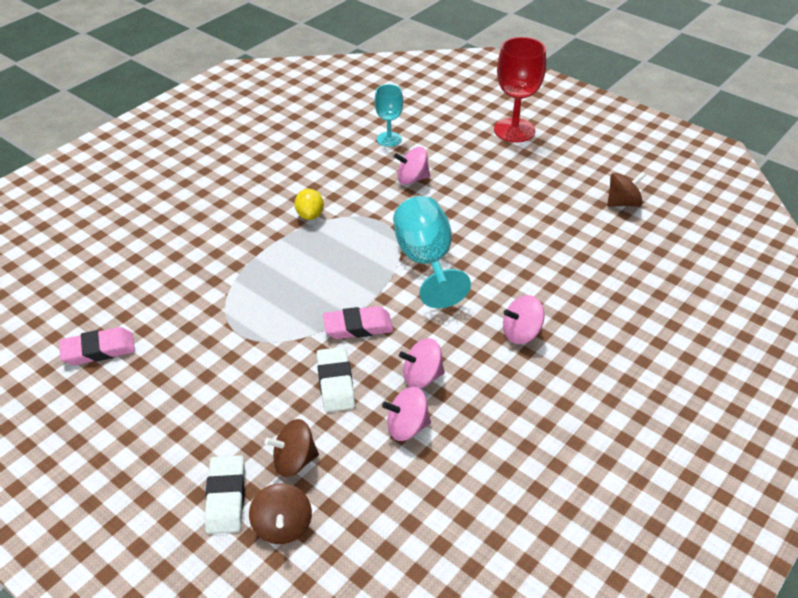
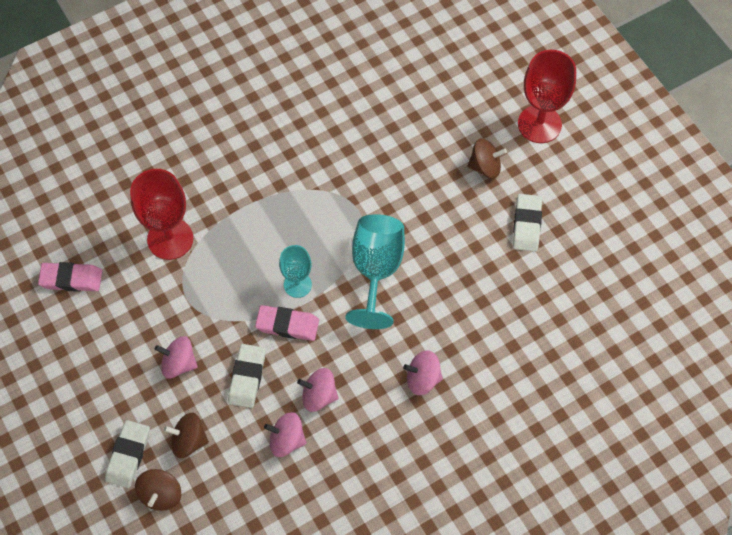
camera: 20 degrees right, 20 degrees up
yellow lemon [294,189,324,220] -> none
turquoise goblet [375,84,403,147] -> turquoise goblet moved to [279,245,312,298]
pink spinning top [394,147,430,185] -> pink spinning top moved to [155,336,198,378]
brown spinning top [607,172,646,207] -> brown spinning top moved to [467,138,507,179]
none -> red goblet [130,169,193,260]
none -> white eraser [513,194,542,252]

